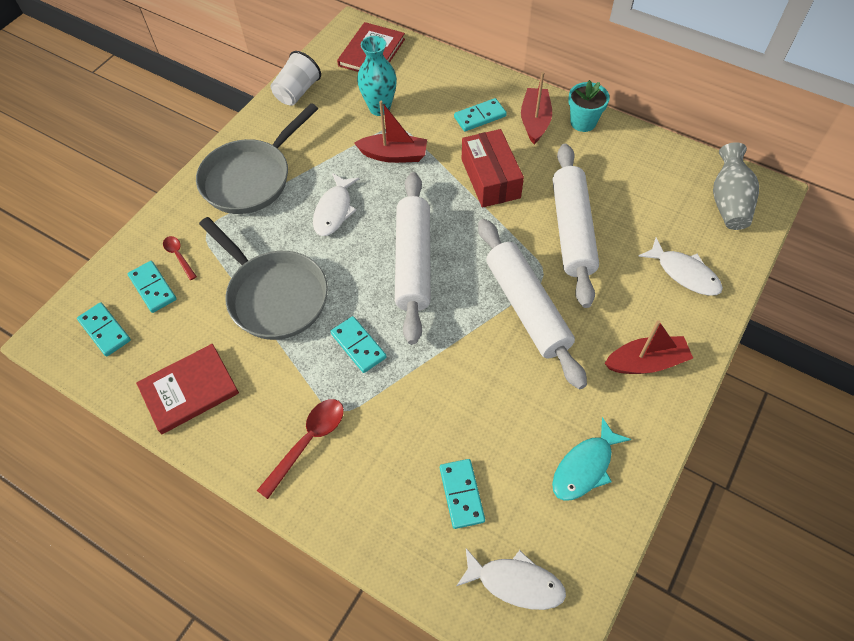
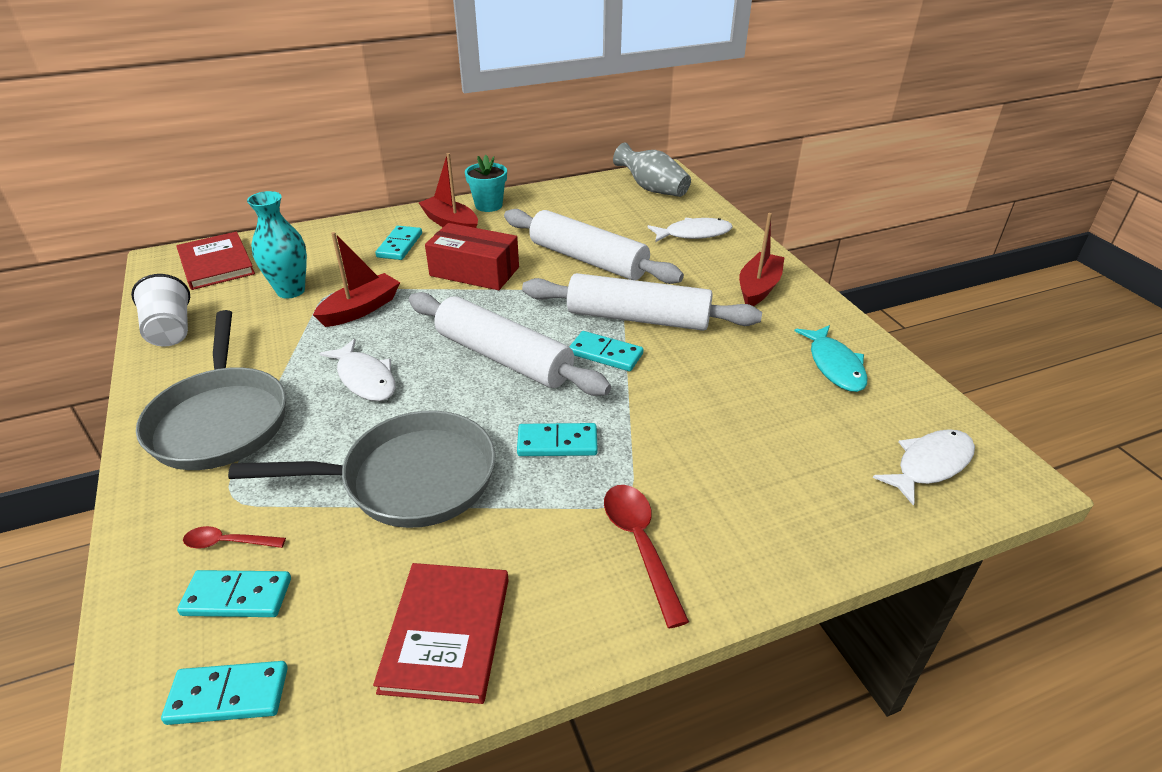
camera: 55 degrees left, 20 degrees down
turquoise domino [440,459,485,529] -> turquoise domino moved to [569,331,643,371]

